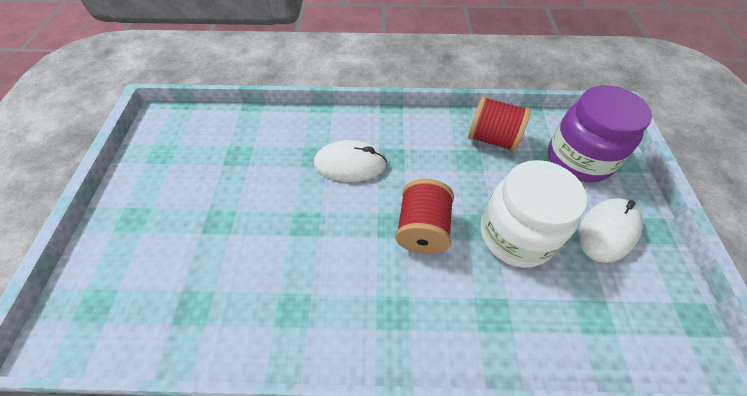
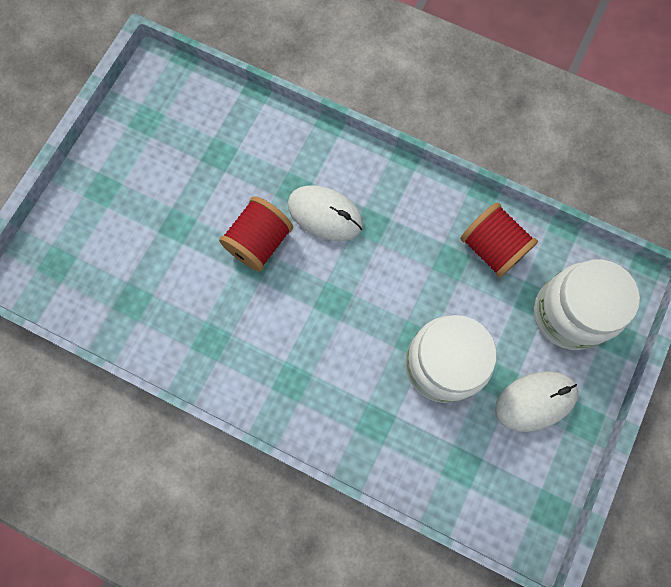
camera: 25 degrees right, 20 degrees up
red spool [396,179,454,254] -> red spool moved to [219,196,293,271]
purple jar [548,85,652,182] -> white jar [534,259,640,350]

